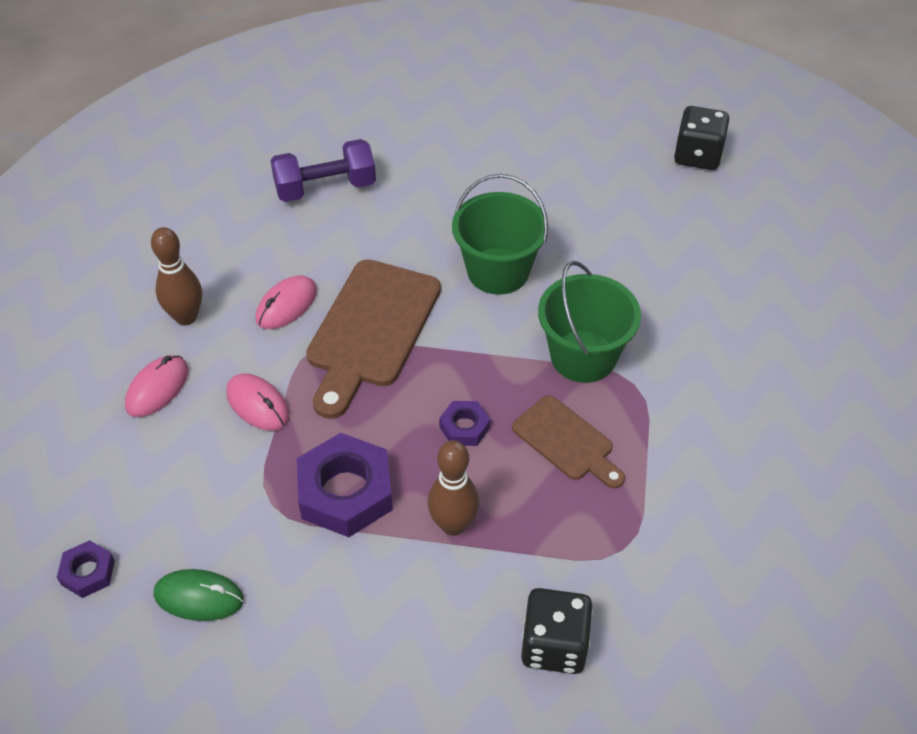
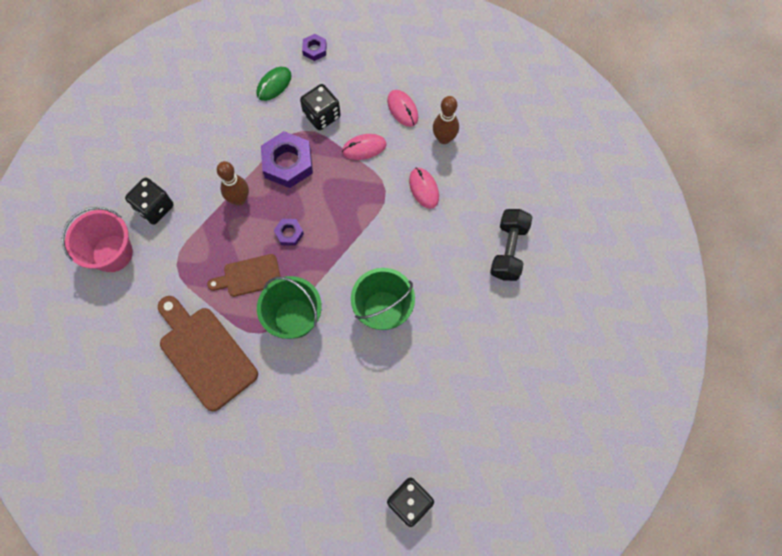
camera: 120 degrees right, 20 degrees up
purple dumbbell [270,139,376,202] -> black dumbbell [490,209,533,281]
brown cutting board [306,259,441,419] -> brown cutting board moved to [158,296,258,411]
none -> pink bucket [62,207,133,272]
none -> black dice [300,84,341,130]

